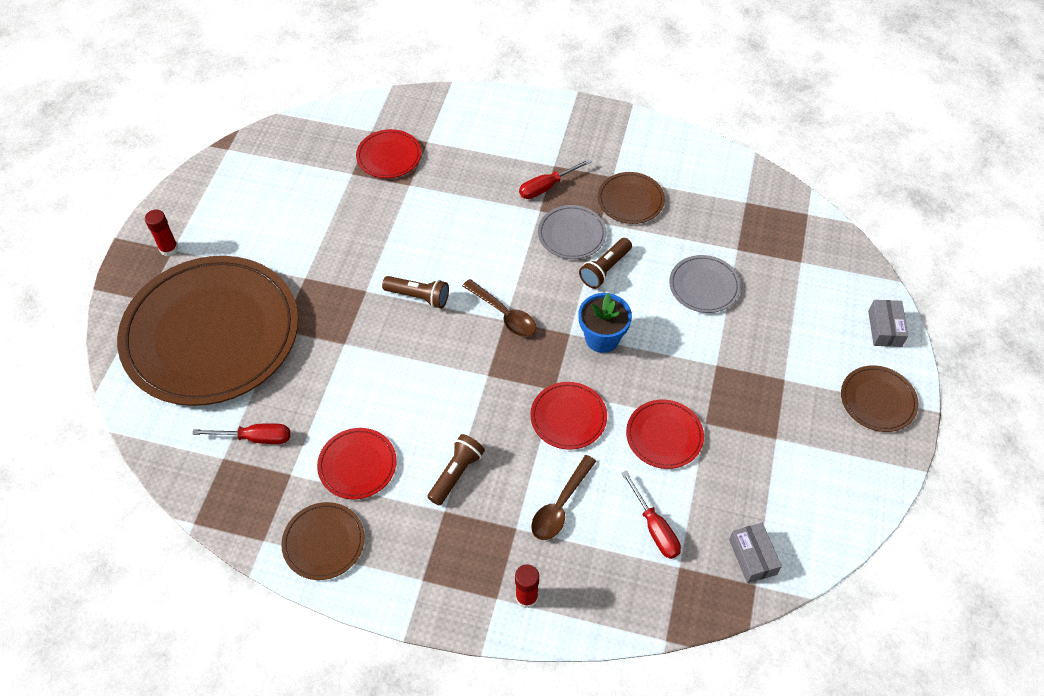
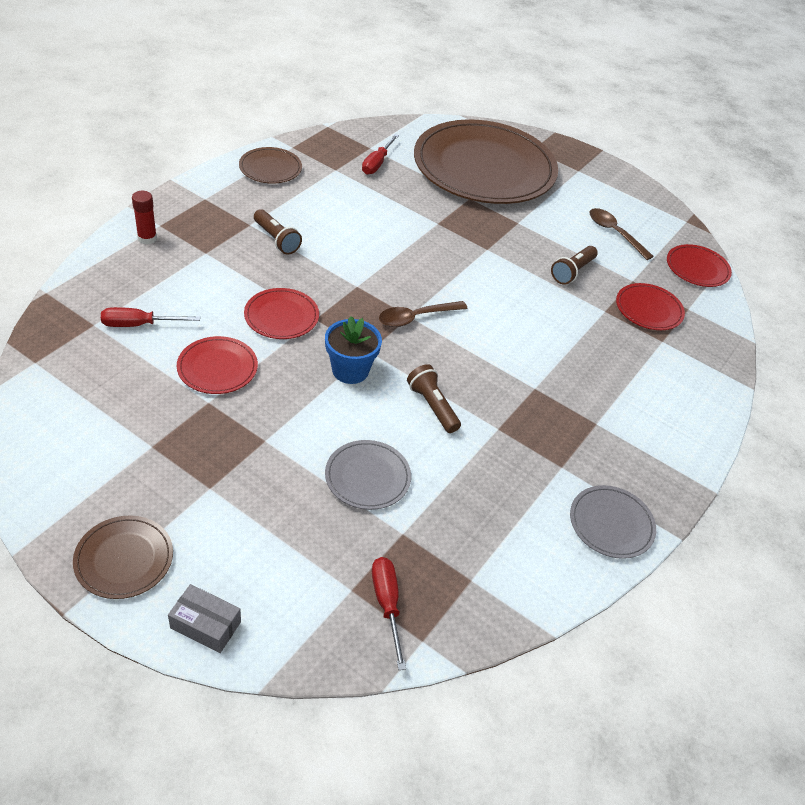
camera: 105 degrees right, 10 degrees down
red glue stick [145,210,179,256] -> none
red plate [317,428,397,499] -> red plate moved to [667,244,732,287]
brown flashlight [382,276,449,308] -> brown flashlight moved to [551,246,598,285]
red screwdriver [519,159,591,199] -> red screwdriver moved to [372,557,406,670]
brown spoon [531,455,596,540] -> brown spoon moved to [589,208,654,260]
grey plate [538,205,607,259] -> grey plate moved to [570,485,656,559]
brown plate [598,172,665,224] -> none
grey box [729,523,782,583] -> none

